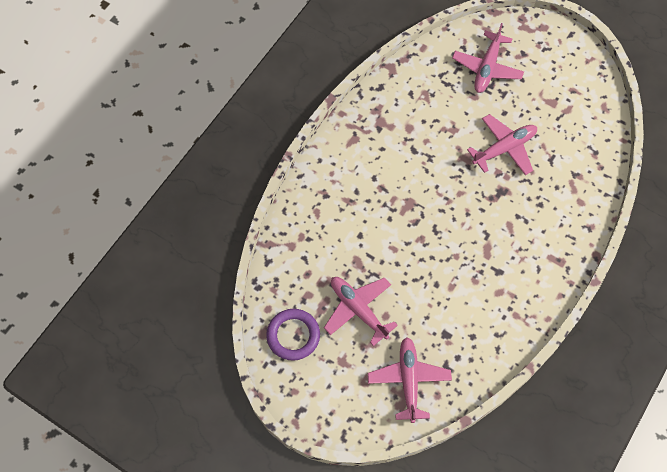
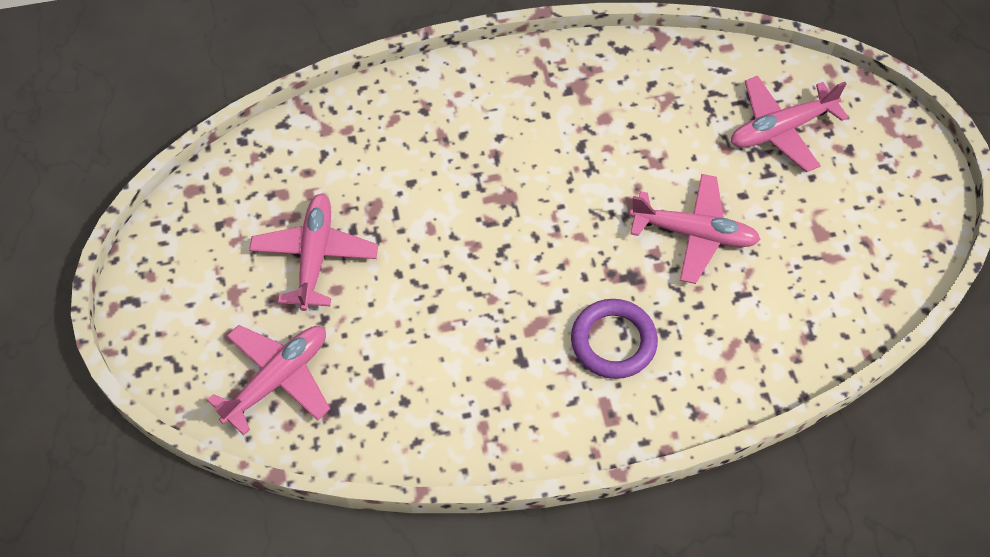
camera: 45 degrees right, 5 degrees down
purple ring [266,309,320,361] -> purple ring moved to [571,299,658,379]

